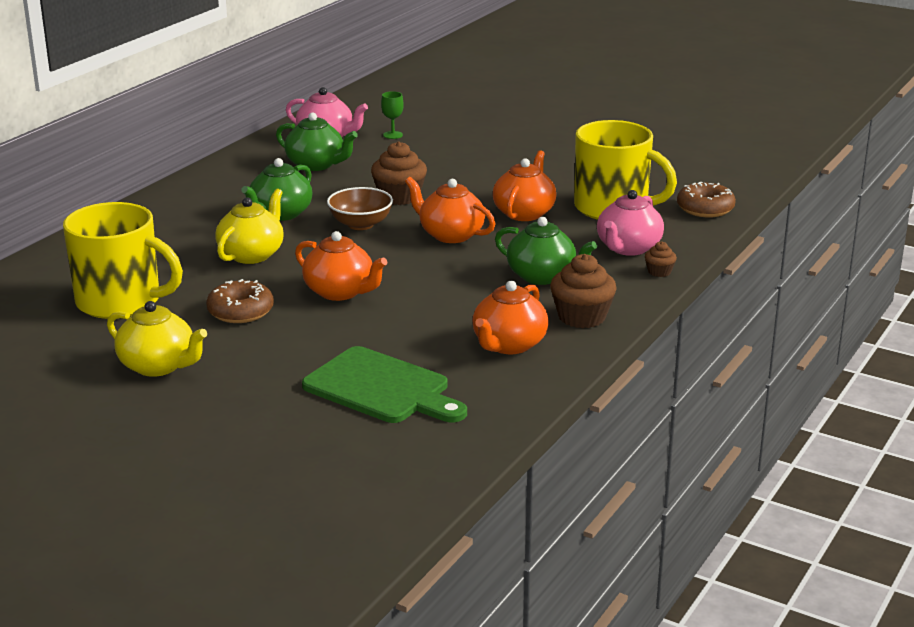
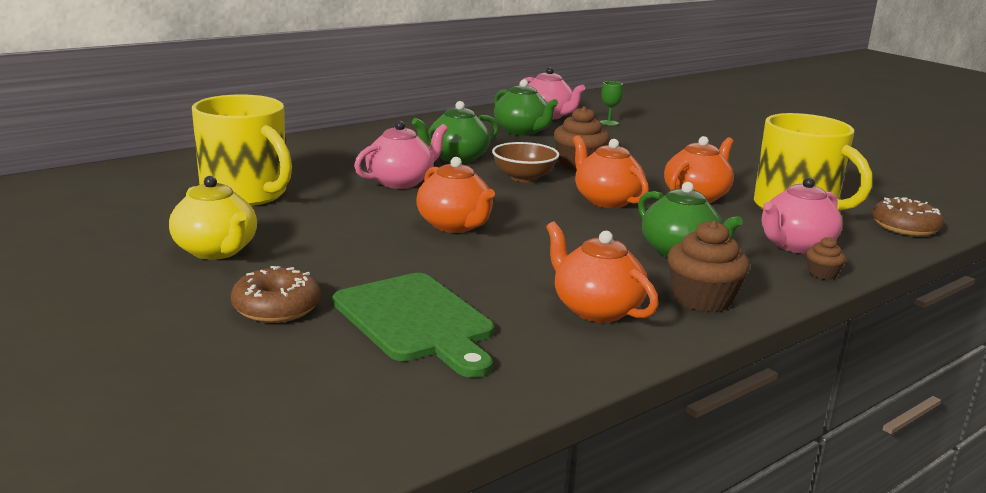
camera: 20 degrees right, 5 degrees down
brown donut [206,279,274,323] -> brown donut moved to [231,266,321,323]
yellow teapot [215,189,283,264] -> pink teapot [354,121,448,189]
orange teapot [472,281,549,354] -> orange teapot turned 90 degrees clockwise [546,221,658,323]

